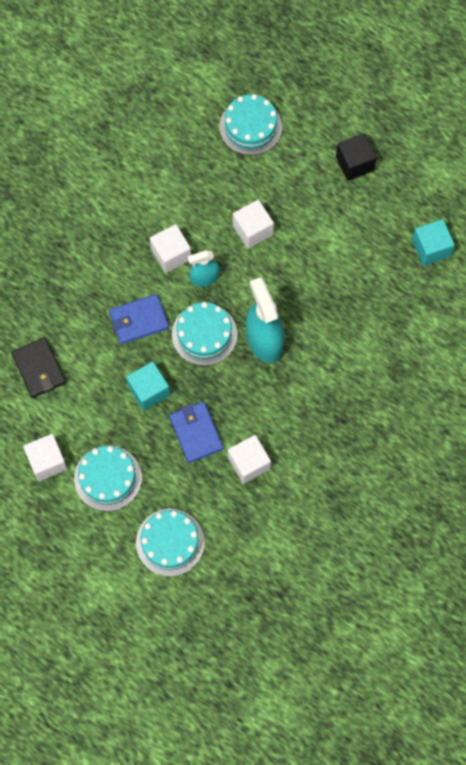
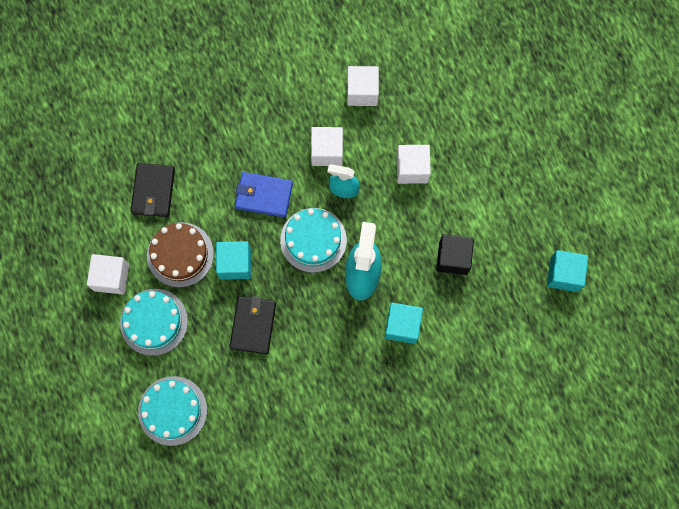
camera: 30 degrees right, 5 degrees up
blue wallet [169,402,224,463] -> black wallet [229,296,276,354]
turquoise cake [220,94,282,155] -> none
white cube [228,435,271,484] -> white cube moved to [347,66,379,106]
black cube [336,133,377,181] -> black cube moved to [436,234,474,275]
none -> brown cake [147,222,214,287]
none -> turquoise cube [385,303,423,344]

